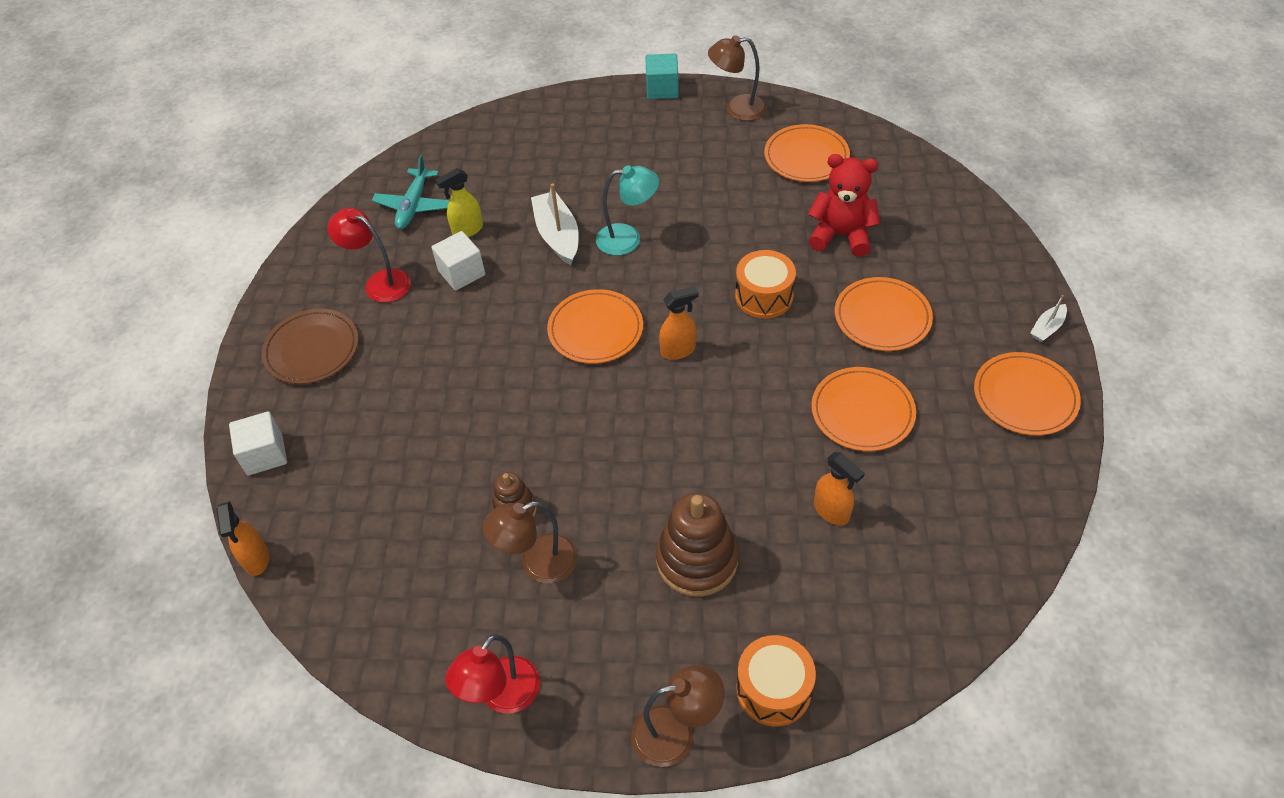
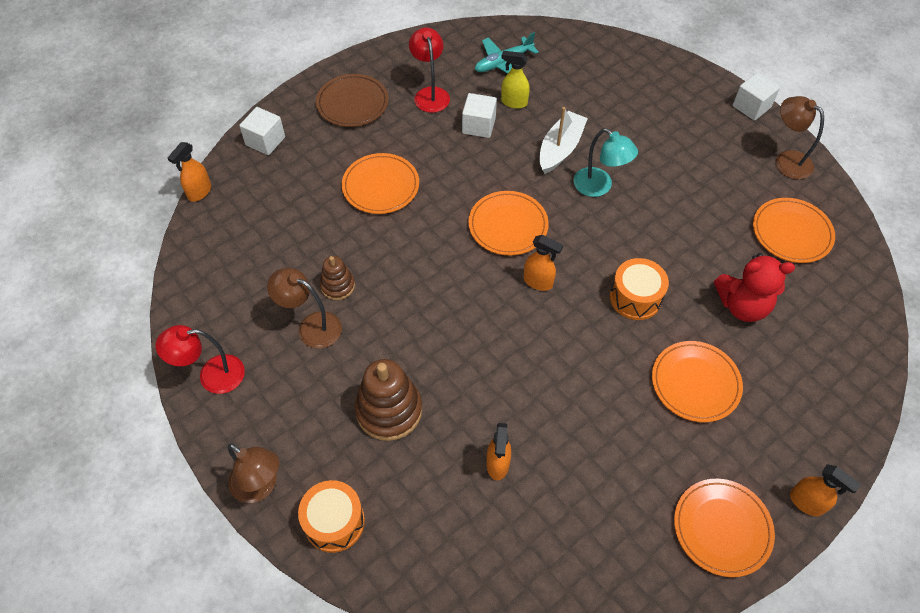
camera: 45 degrees right, 5 degrees up
turquoise cube [645,53,679,99] -> white cube [733,72,780,121]
red teddy bear [808,154,880,257] -> red teddy bear turned 120 degrees clockwise [714,253,795,322]
orange plate [811,367,916,451] -> orange plate moved to [342,153,419,214]
white boat [1030,295,1067,342] -> orange spray bottle [790,464,861,517]

